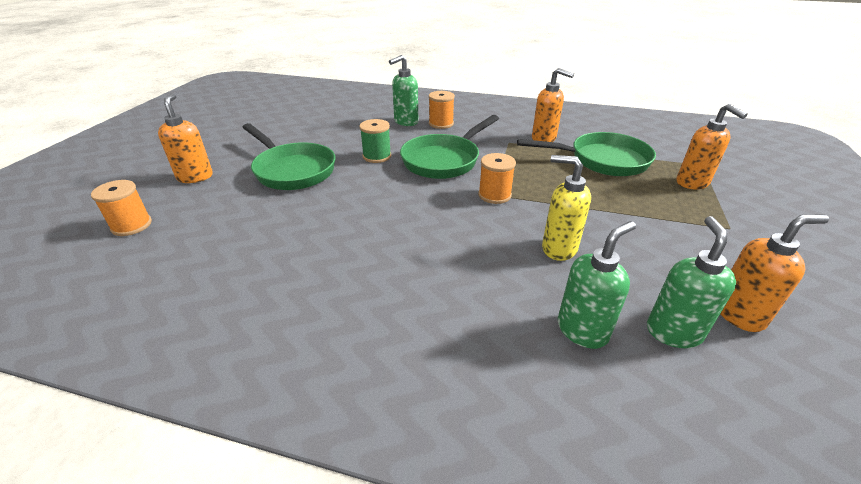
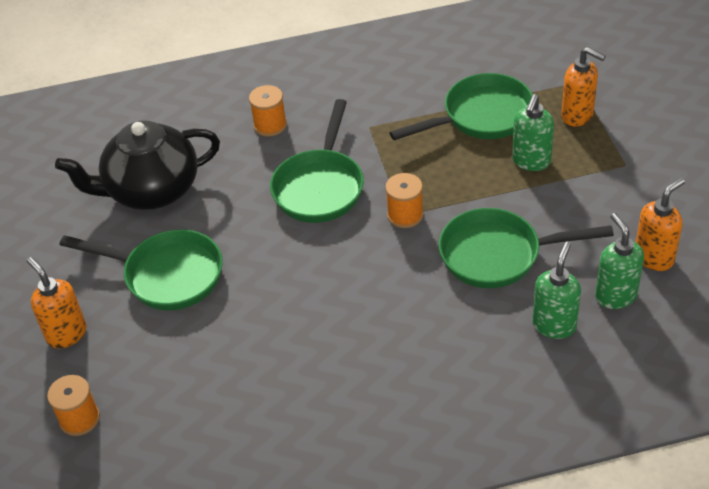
camera: 25 degrees left, 10 degrees up
green spool [360,119,391,163] -> none
green soap dispenser [389,55,418,126] -> green soap dispenser moved to [512,94,554,171]
orange soap dispenser [532,68,574,142] -> none
yellow soap dispenser [542,155,591,261] -> green pan [439,208,614,288]
none -> black teapot [55,121,220,210]

